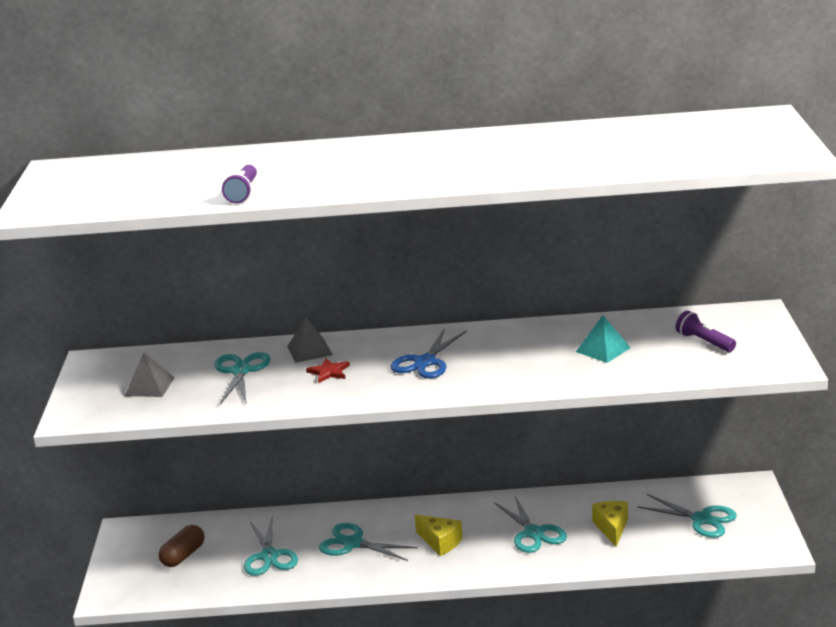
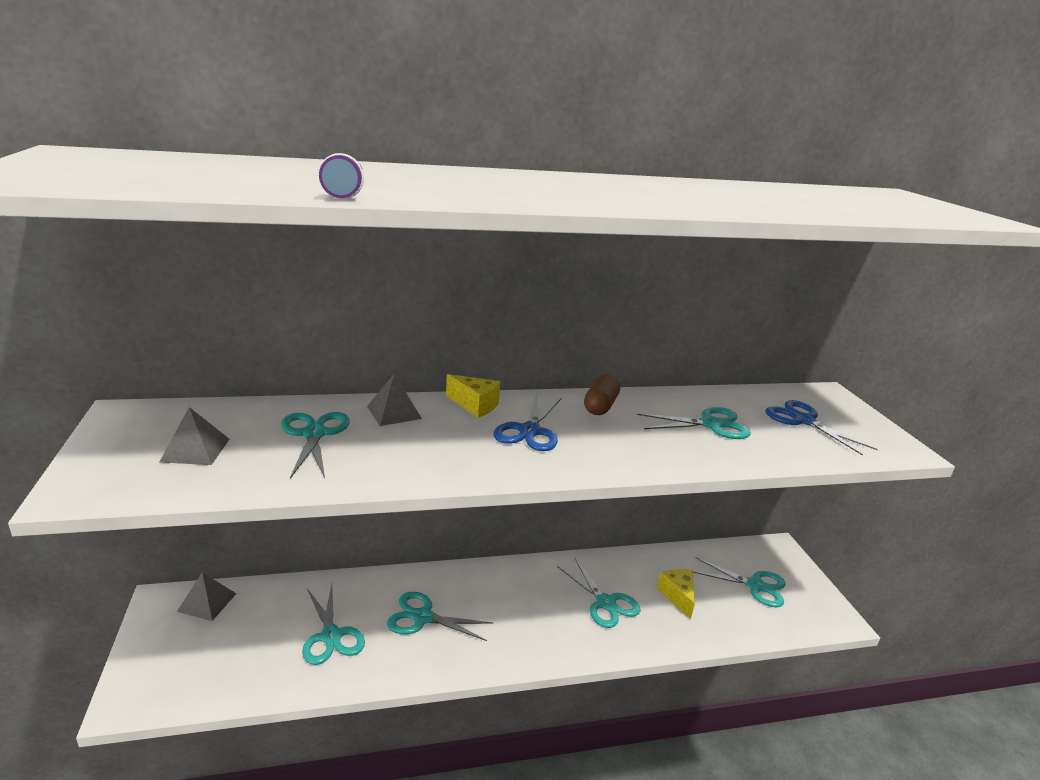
camera: 15 degrees left, 0 degrees up
brown capsule [159,525,205,567] -> brown capsule moved to [584,374,620,415]
red star [306,358,350,383] -> none
yellow cheese [415,515,462,556] -> yellow cheese moved to [446,374,500,418]
turquoise pyramid [576,315,631,363] -> turquoise scissors [637,407,751,439]
purple flashlight [676,310,736,352] -> blue scissors [765,400,878,456]
none -> grey pyramid [177,572,236,621]

